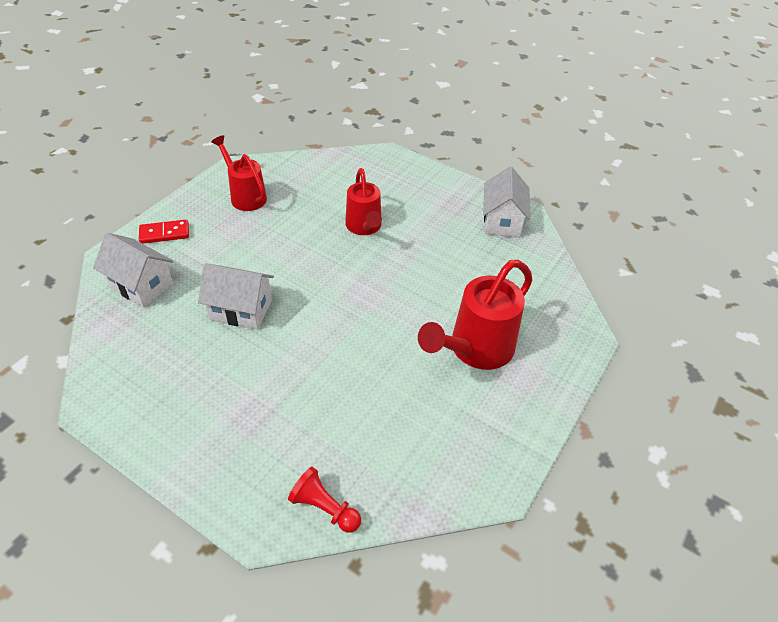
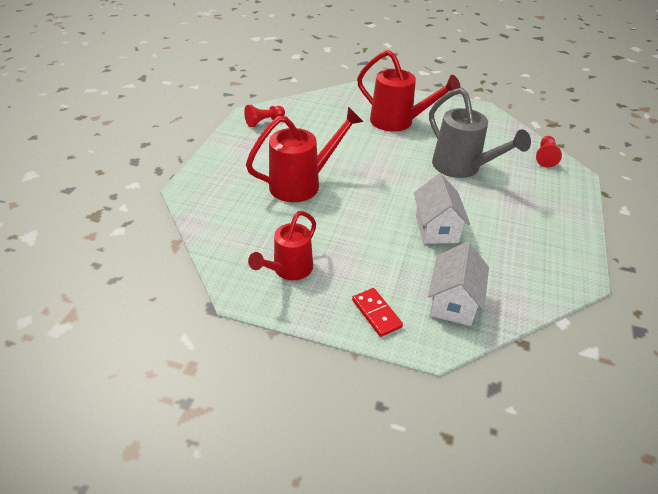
camera: 105 degrees left, 5 degrees down
red watering can [345,168,382,235] -> red watering can [246,107,363,202], size x1.51
white house [483,166,531,238] -> red pawn [244,105,285,127]
none -> grey watering can [429,88,531,178]

